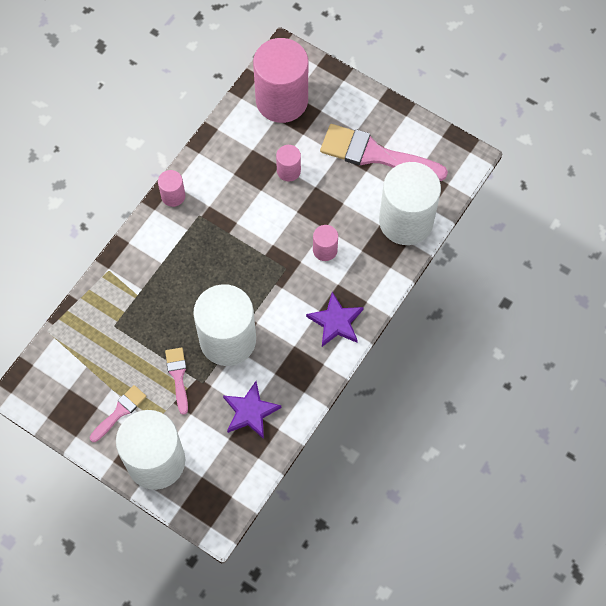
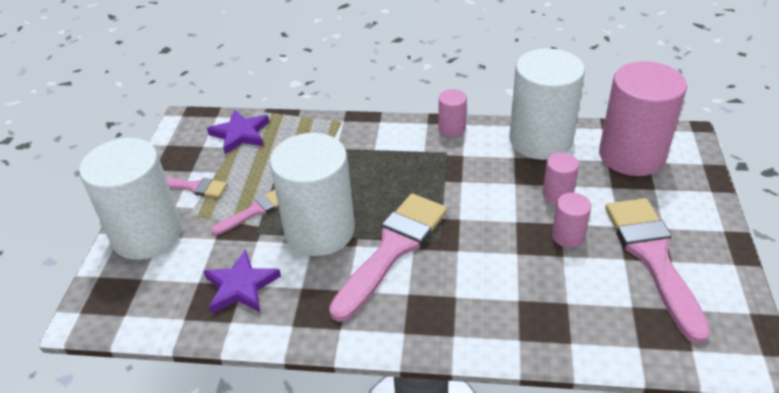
camera: 65 degrees right, 25 degrees down
purple star [306,292,364,347] -> purple star moved to [207,110,269,154]
pink cylinder [313,225,338,261] -> pink cylinder moved to [552,193,591,248]
white cylinder [379,162,441,245] -> white cylinder moved to [509,48,585,160]
none -> pink brush [329,193,447,322]

